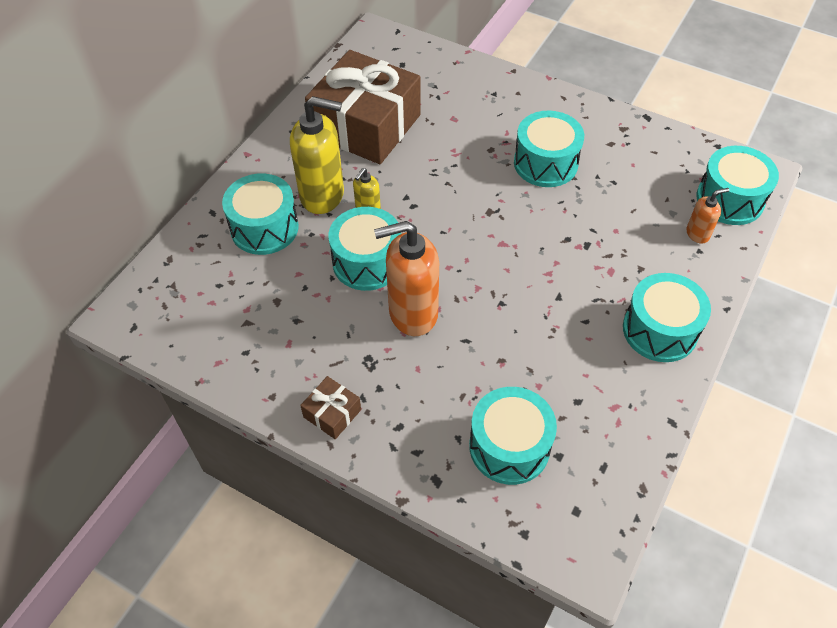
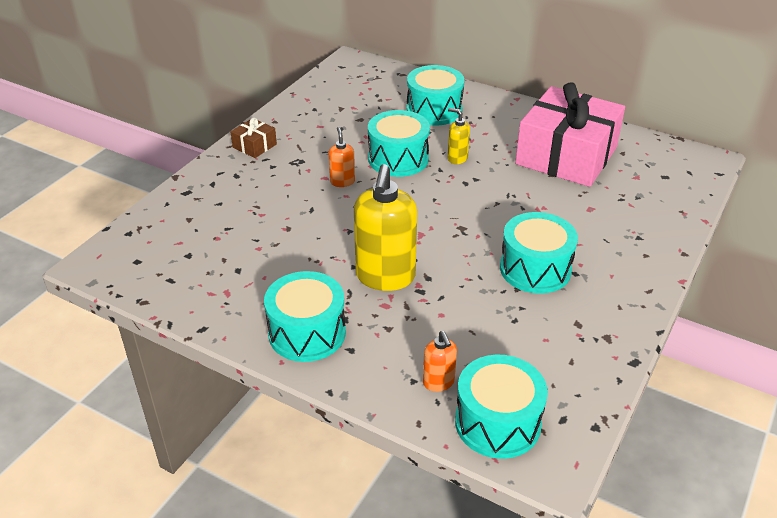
camera: 90 degrees right, 15 degrees down
yellow soap dispenser [290,96,344,214] -> yellow soap dispenser moved to [354,164,417,291]
brown gift [305,50,421,164] -> pink gift [515,82,625,187]
orange soap dispenser [374,221,439,336] -> orange soap dispenser [329,127,355,187], size x0.48
turquoise drum [469,387,557,485] -> none

